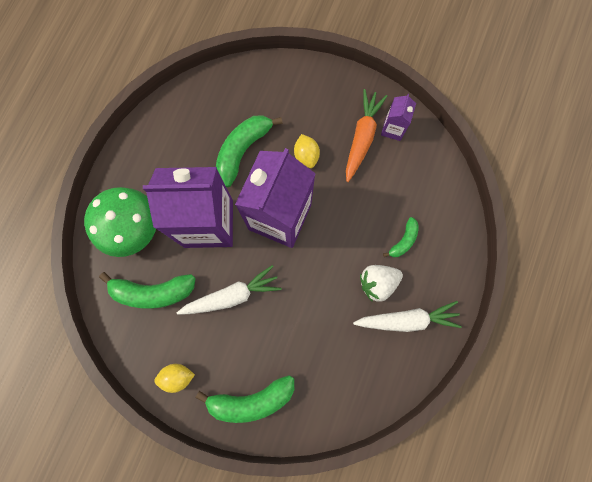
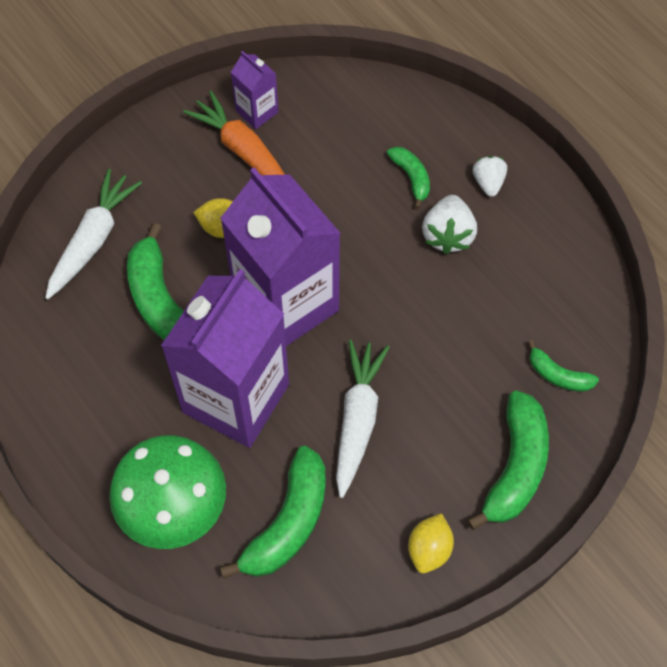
camera: 60 degrees left, 15 degrees down
white carrot [353,301,462,332] -> white carrot moved to [45,169,142,299]
none -> white strawberry [472,156,507,197]
none -> green banana [528,340,599,392]

